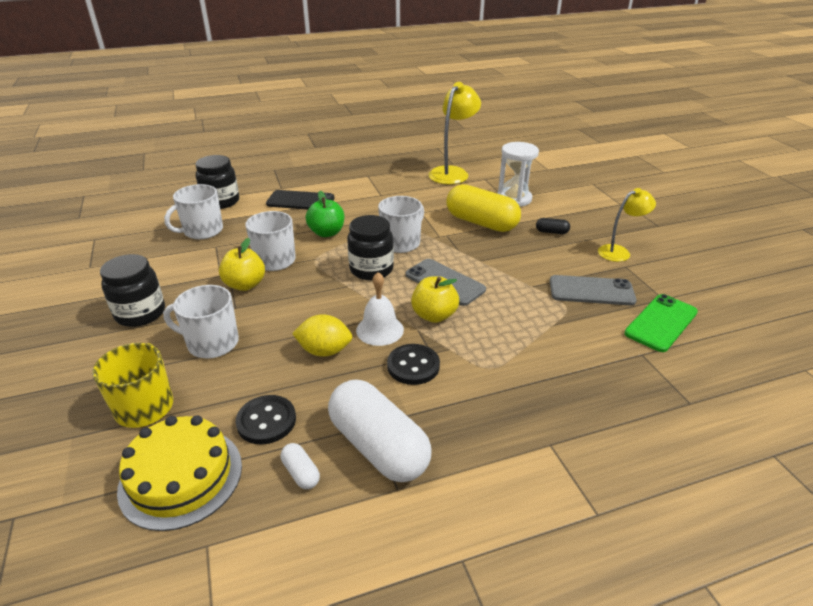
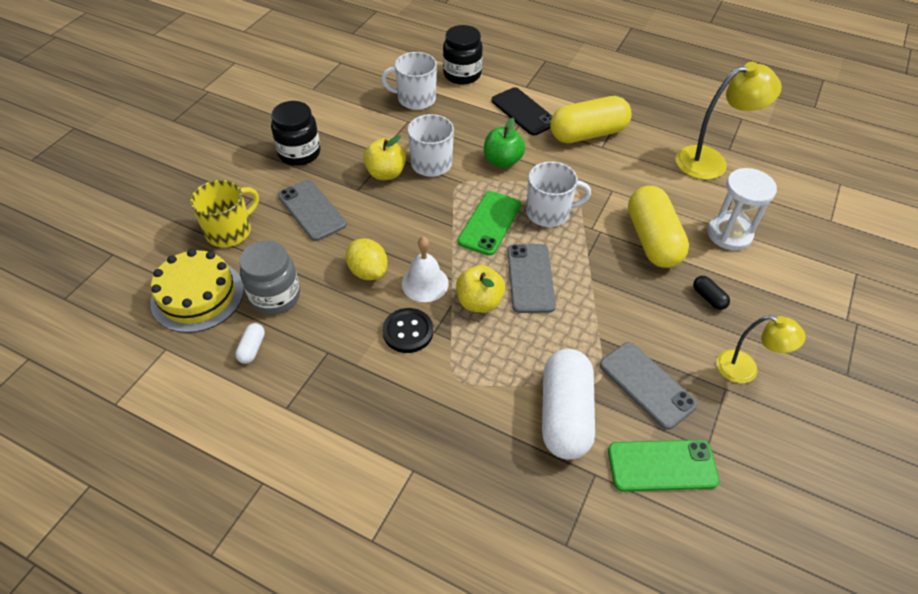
camera: 45 degrees right, 15 degrees up
white mug [163,285,239,358] -> grey phone [278,180,347,241]
black button [236,395,296,444] -> grey jar [239,241,300,315]
white capsule [328,380,432,482] -> white capsule moved to [542,349,595,460]
black jar [347,215,394,280] -> green phone [458,191,521,256]
none -> yellow capsule [550,96,632,143]

